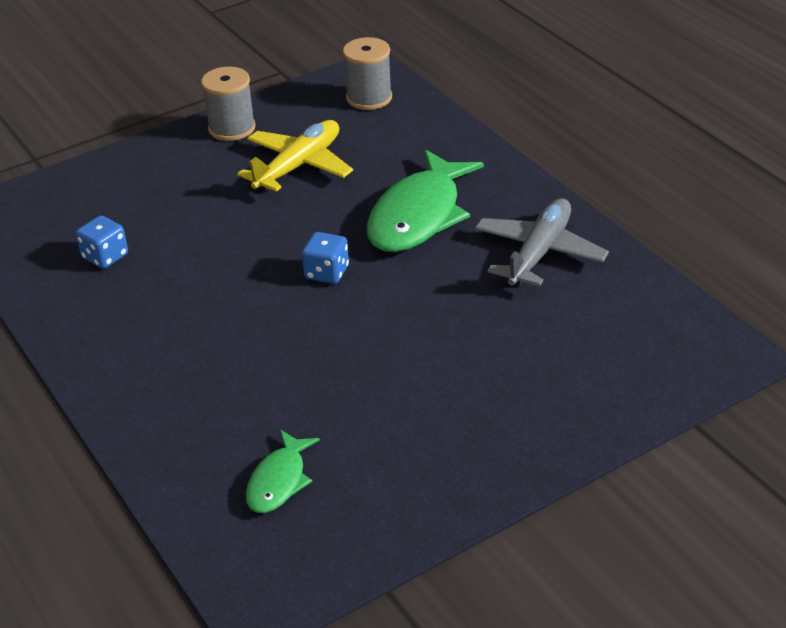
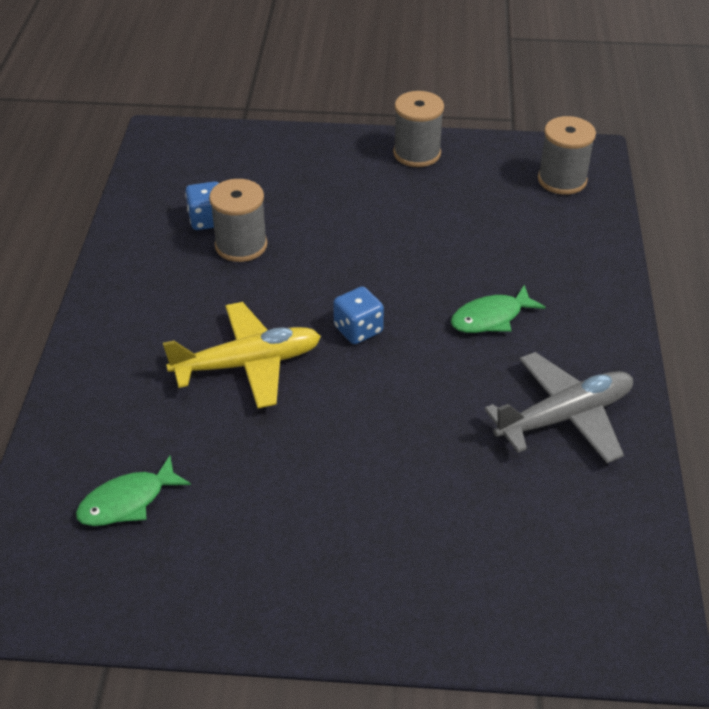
camera: 35 degrees right, 5 degrees up
yellow plane [237,120,353,192] -> yellow plane moved to [163,302,321,408]
green fish [367,149,484,252] -> green fish [451,285,546,333], size x0.53
none -> grey spool [209,179,267,262]

